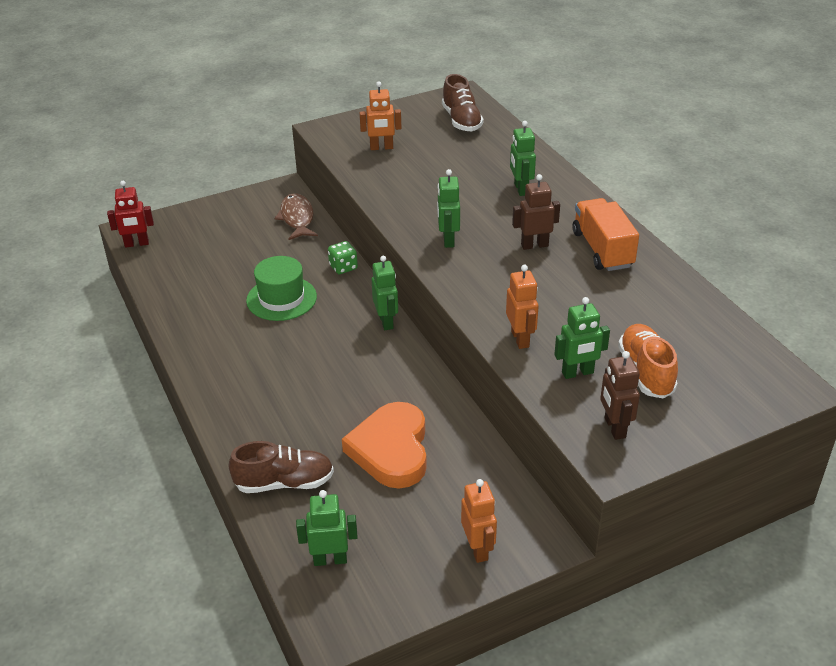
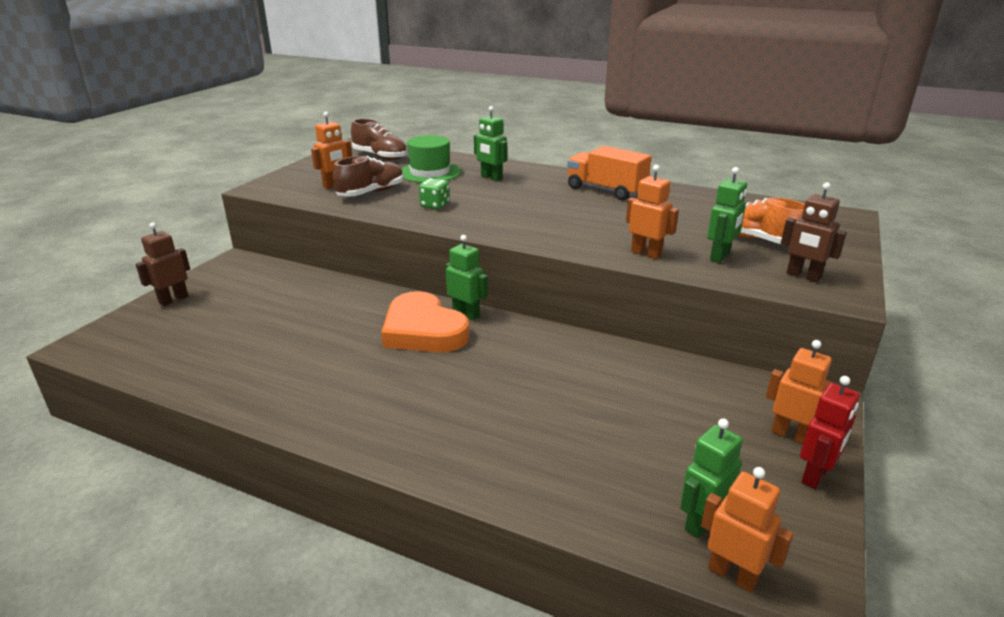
camera: 40 degrees left, 10 degrees down
red robot [107,181,154,248] -> red robot moved to [800,376,860,489]
brown shoe [229,441,334,493] -> brown shoe moved to [333,156,404,197]
green hat [246,256,317,321] -> green hat moved to [402,135,461,183]
brown fish [275,193,318,240] -> none
green dice [328,241,358,274] -> green dice moved to [419,178,450,209]
orange heart [342,402,427,489] -> orange heart moved to [381,291,469,352]
green robot [437,169,460,248] -> none
brown robot [512,174,560,250] -> brown robot moved to [136,222,190,306]
none -> orange robot [701,467,793,593]

